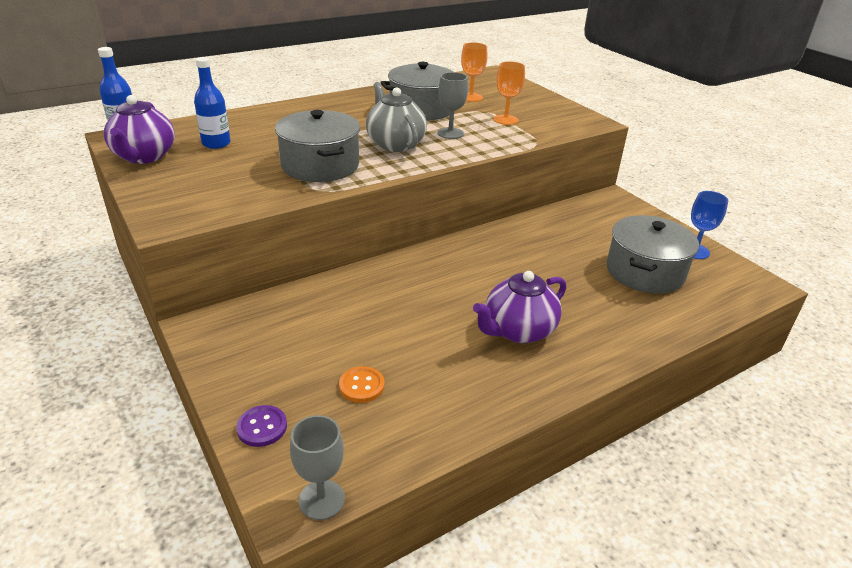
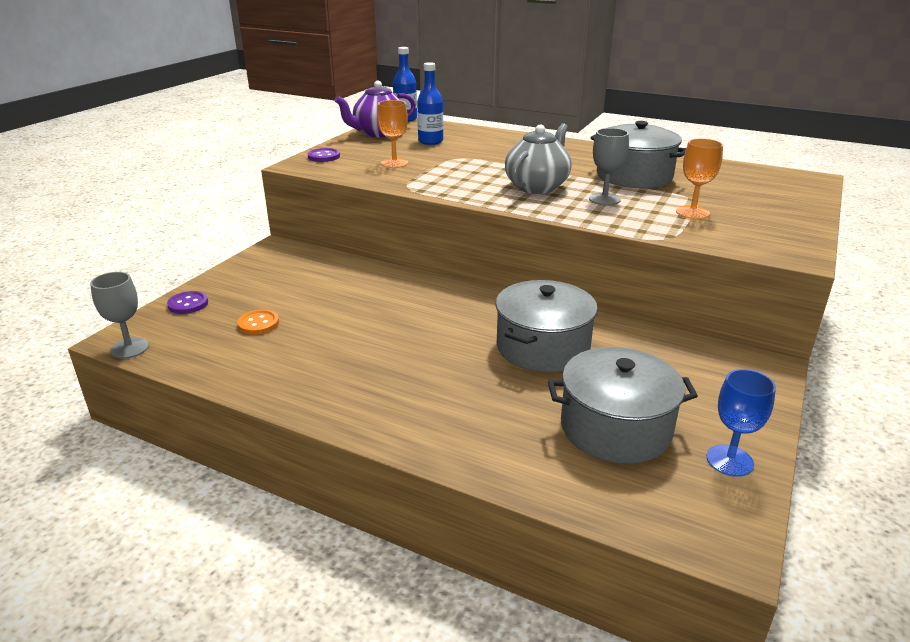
camera: 60 degrees right, 5 degrees down
grey pot [275,110,360,182] -> grey pot moved to [496,280,598,372]
orange goblet [461,42,488,102] -> orange goblet moved to [377,100,408,168]
purple teapot [473,271,566,343] -> none
none -> purple button [308,148,340,162]

